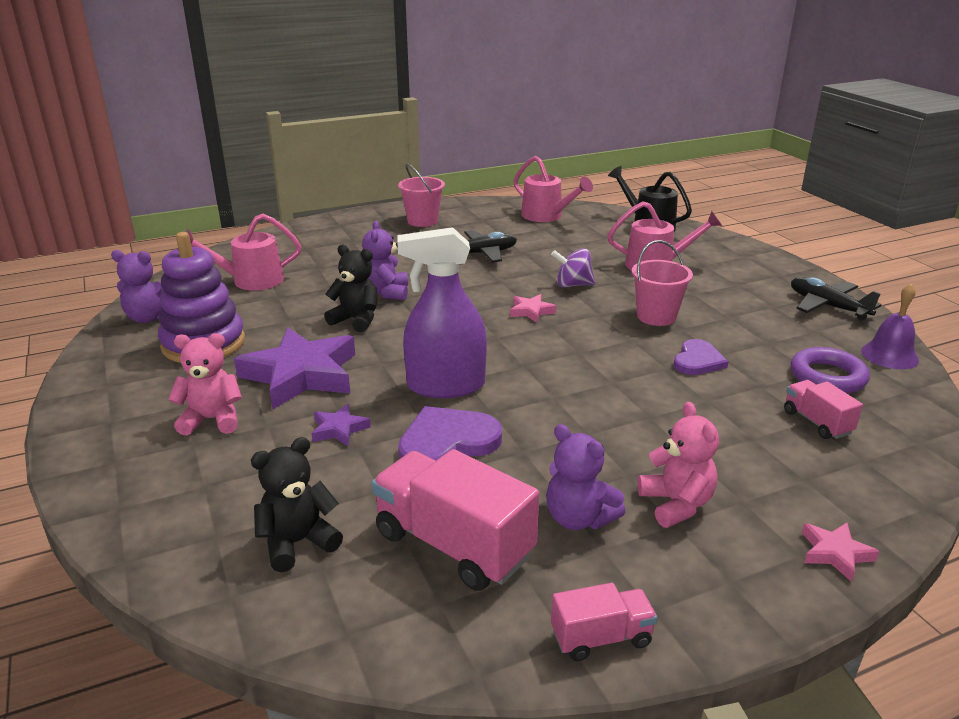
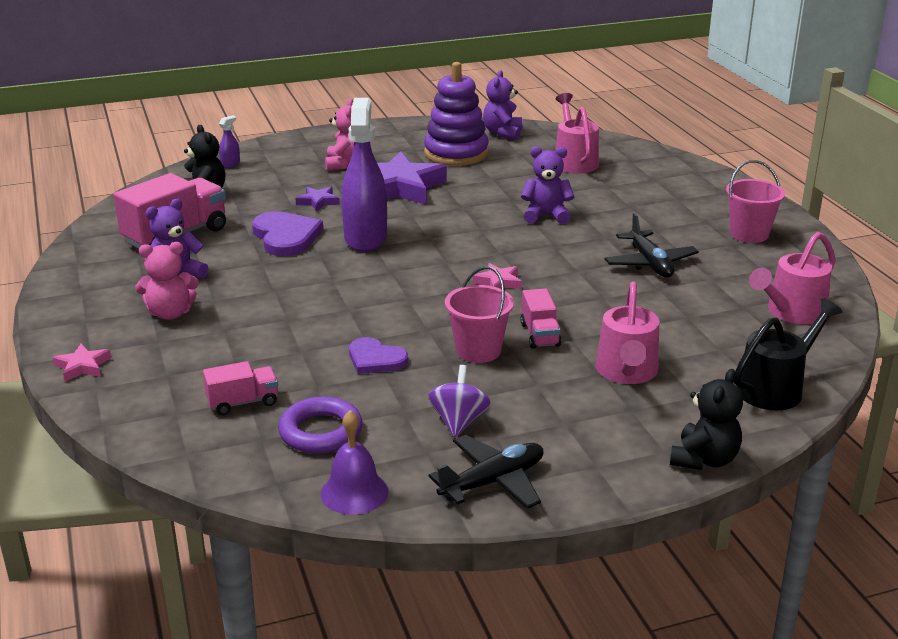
camera: 95 degrees right, 0 degrees up
black teddy bear [324,244,378,332] -> black teddy bear moved to [670,369,743,470]
purple spinning top [551,248,595,288] -> purple spinning top moved to [428,365,491,437]
pink truck [551,583,658,661] -> pink truck moved to [520,288,562,349]
none -> purple spray bottle [219,115,240,168]

